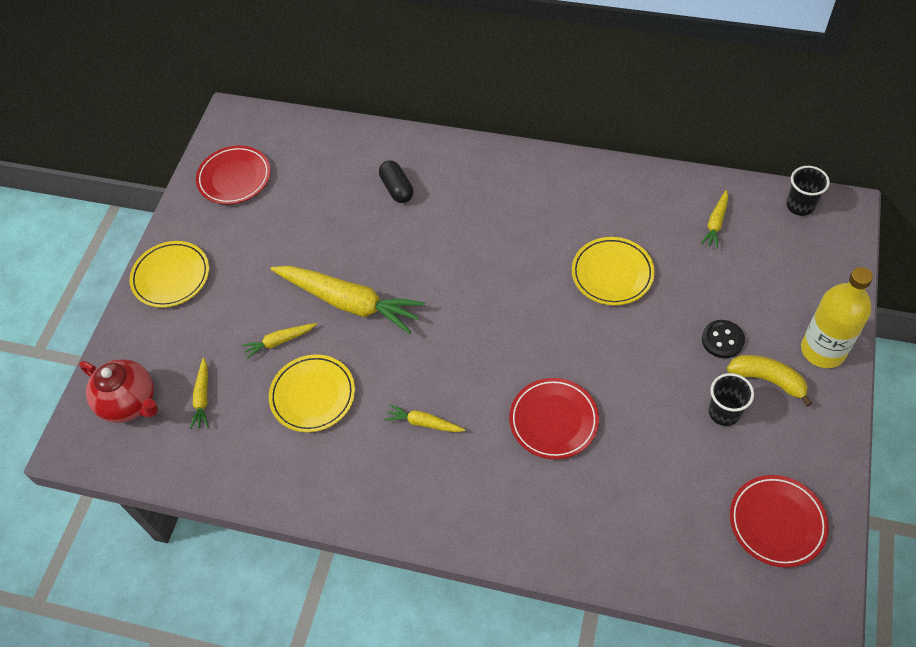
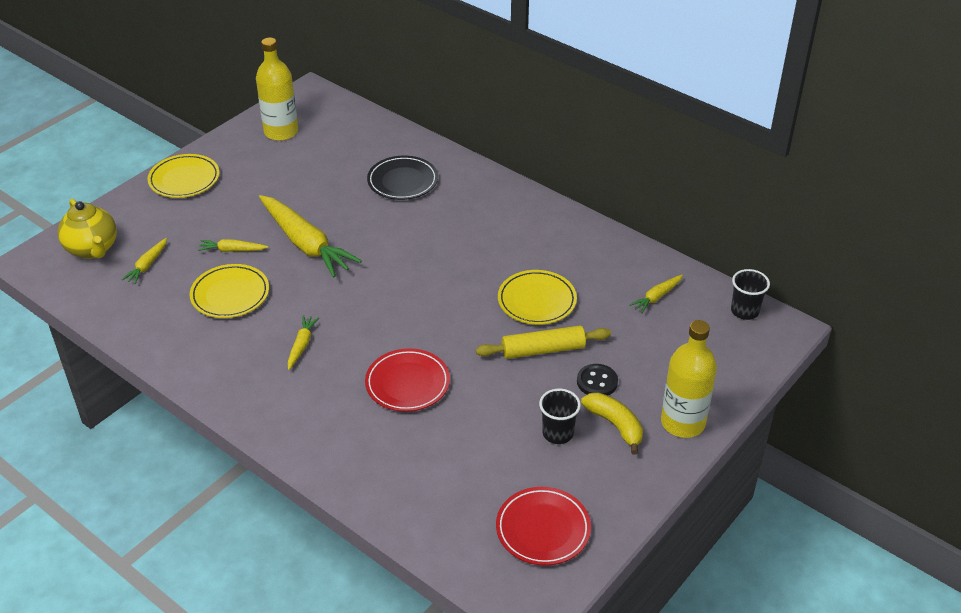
camera: 20 degrees right, 15 degrees down
red teapot [79,360,158,423] -> yellow teapot [58,199,117,259]
red plate [196,146,271,204] -> yellow bottle [256,38,298,141]
black capsule [379,160,413,203] -> black plate [367,156,438,200]
yellow carrot [385,404,466,432] -> yellow carrot turned 60 degrees clockwise [287,315,319,370]
none -> yellow rolling pin [476,326,611,359]

